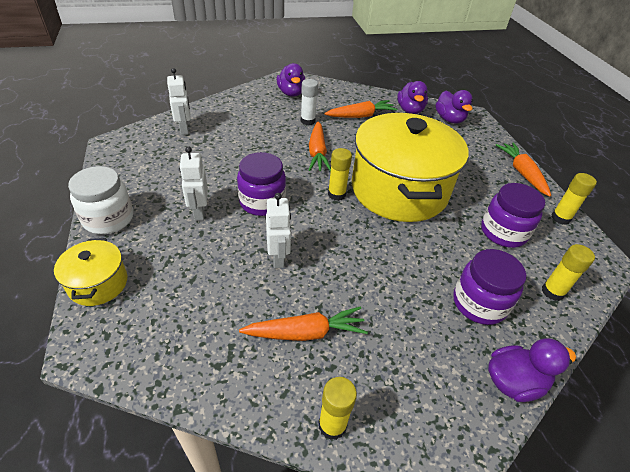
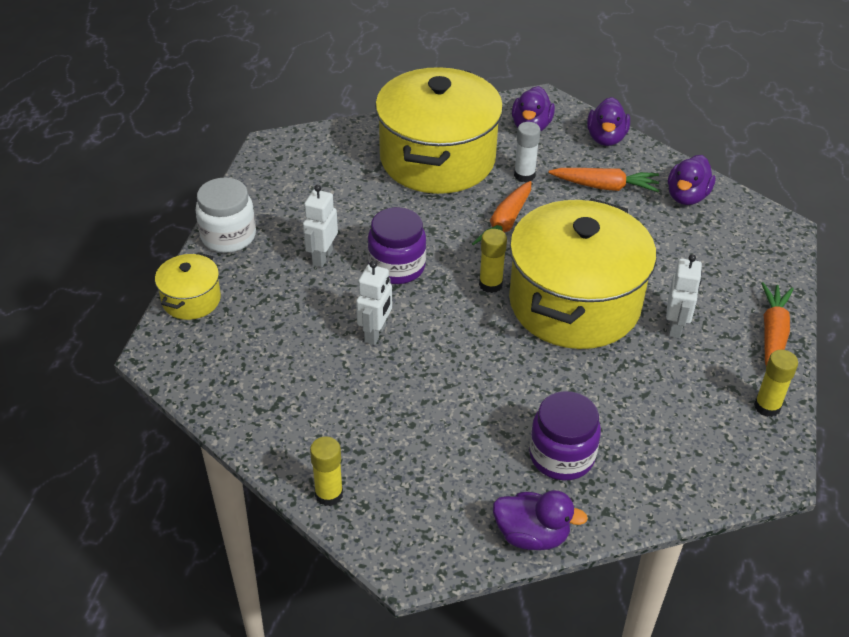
camera: 30 degrees right, 0 degrees up
white robot [167,68,191,135] -> white robot moved to [666,254,702,338]
orange carrot [239,306,368,341] -> none
purple duck [436,90,473,123] -> purple duck moved to [587,97,630,146]
purple jar [481,183,545,248] -> none
yellow glue stick [542,244,595,301] -> none
none -> yellow pot [375,67,503,194]

